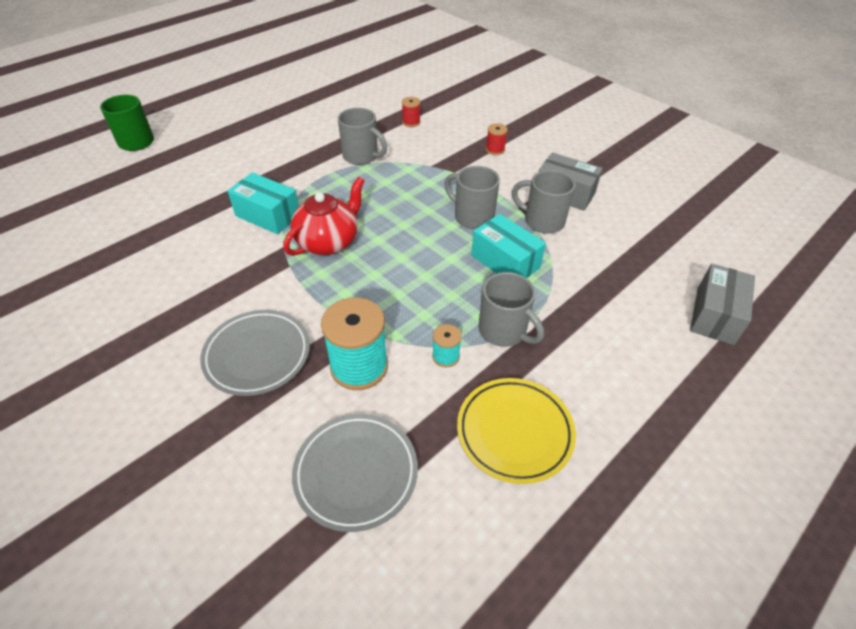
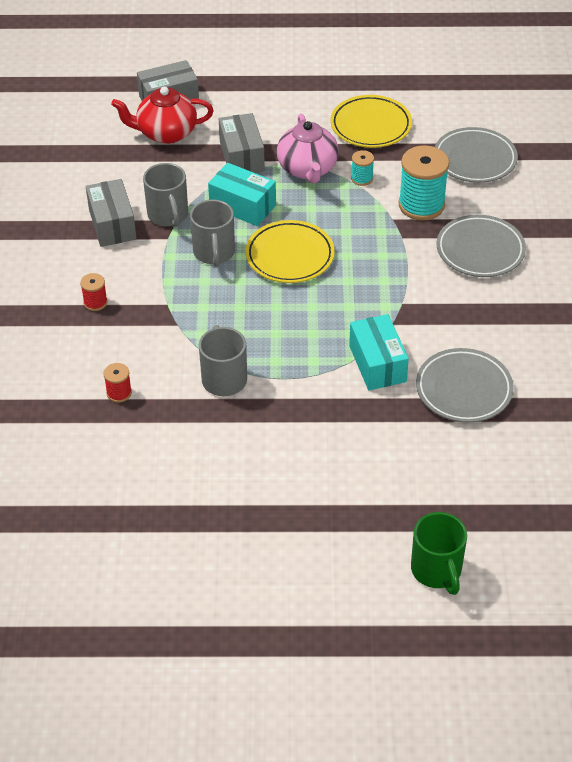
camera: 135 degrees left, 0 degrees up
red teapot [283,177,365,256] -> red teapot moved to [111,87,214,144]
turquoise box [471,214,546,278] -> turquoise box turned 60 degrees counterclockwise [208,163,276,226]
grey mug [479,272,544,347] -> pink teapot [277,113,339,183]
none -> grey box [219,113,265,173]
none -> yellow plate [245,220,335,283]
none -> grey plate [416,348,514,423]

